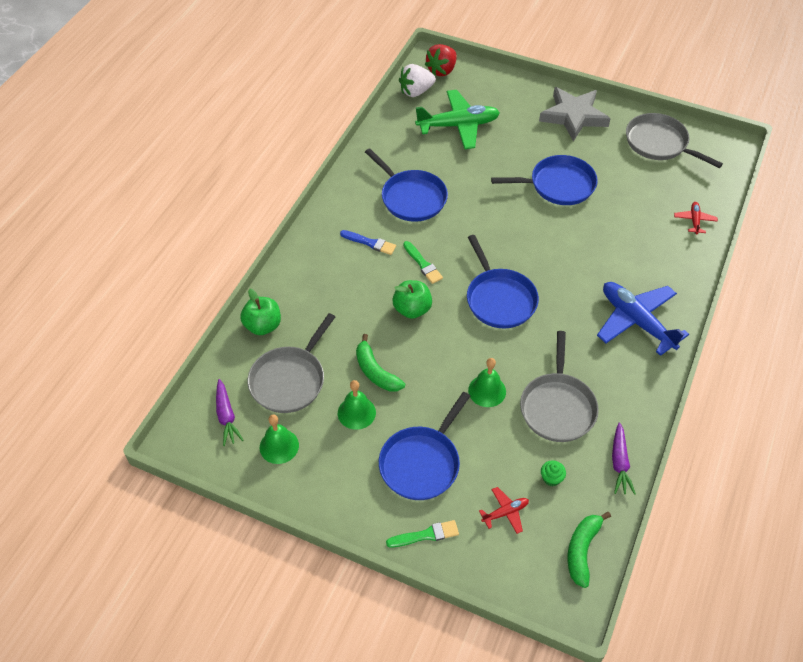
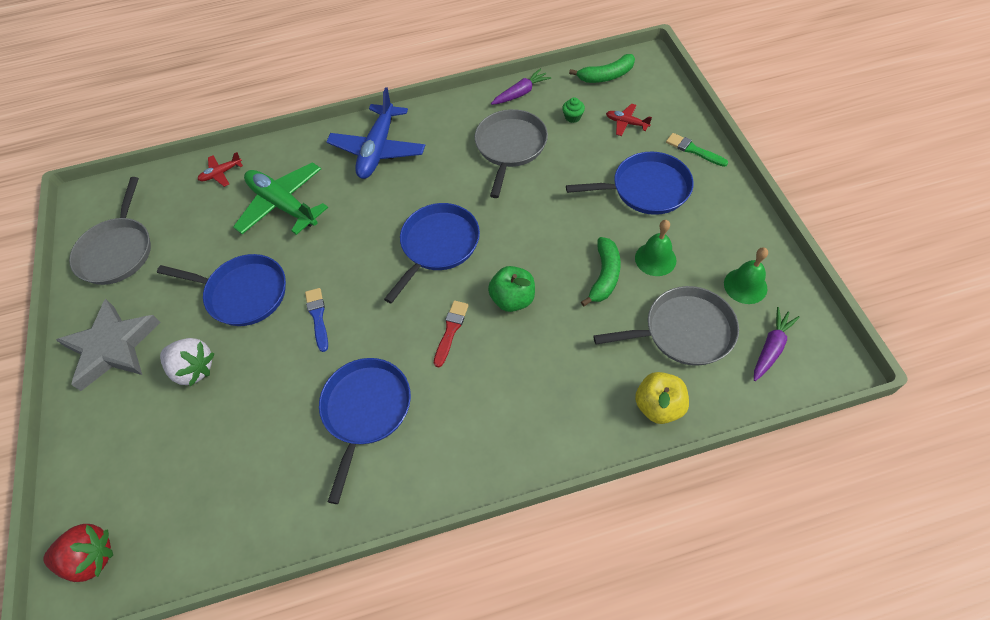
camera: 125 degrees left, 5 degrees up
green apple [240,289,281,335] -> yellow apple [635,372,689,424]
blue brush [340,230,396,255] -> blue brush moved to [305,288,328,352]
white strawberry [399,64,436,97] -> white strawberry moved to [160,338,215,386]
green brush [403,241,443,284] -> red brush [434,300,469,367]
green plane [415,90,500,149] -> green plane moved to [233,162,328,235]
green bell [468,358,506,407] -> none
blue pan [491,155,598,205] -> blue pan turned 150 degrees clockwise [157,254,286,326]
grey pan [520,331,599,442] -> grey pan turned 45 degrees counterclockwise [475,109,548,198]

